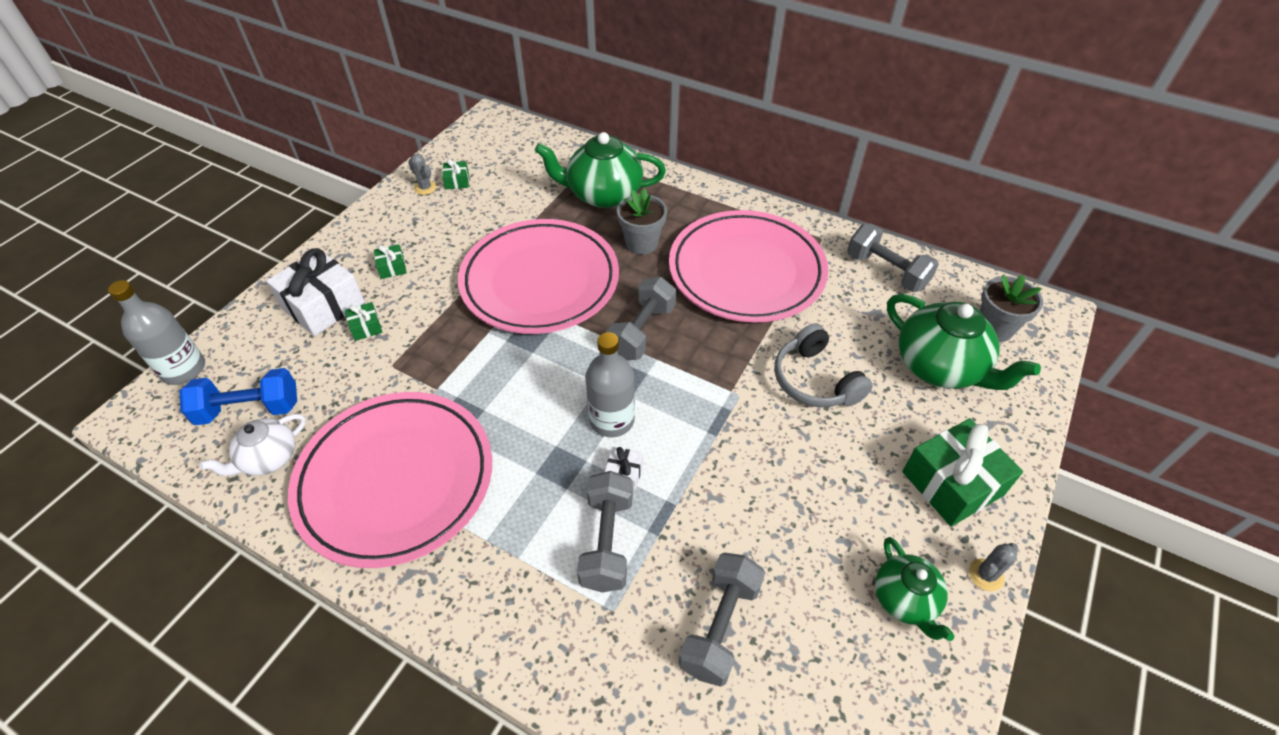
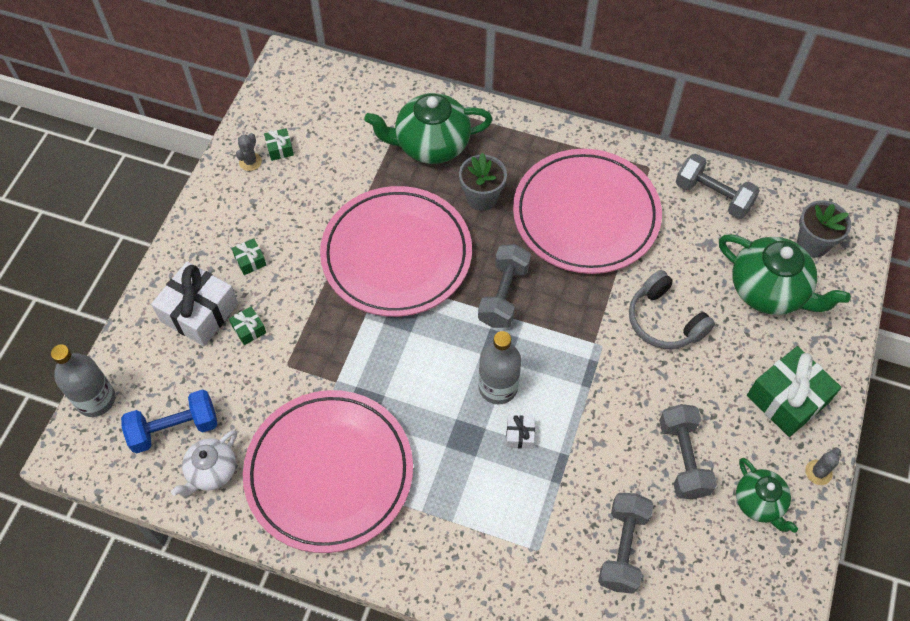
camera: 10 degrees left, 10 degrees up
grey cactus [408,153,437,195] -> grey cactus turned 75 degrees clockwise [236,133,262,171]
grey dumbbell [577,471,633,593] -> grey dumbbell moved to [659,404,717,499]

